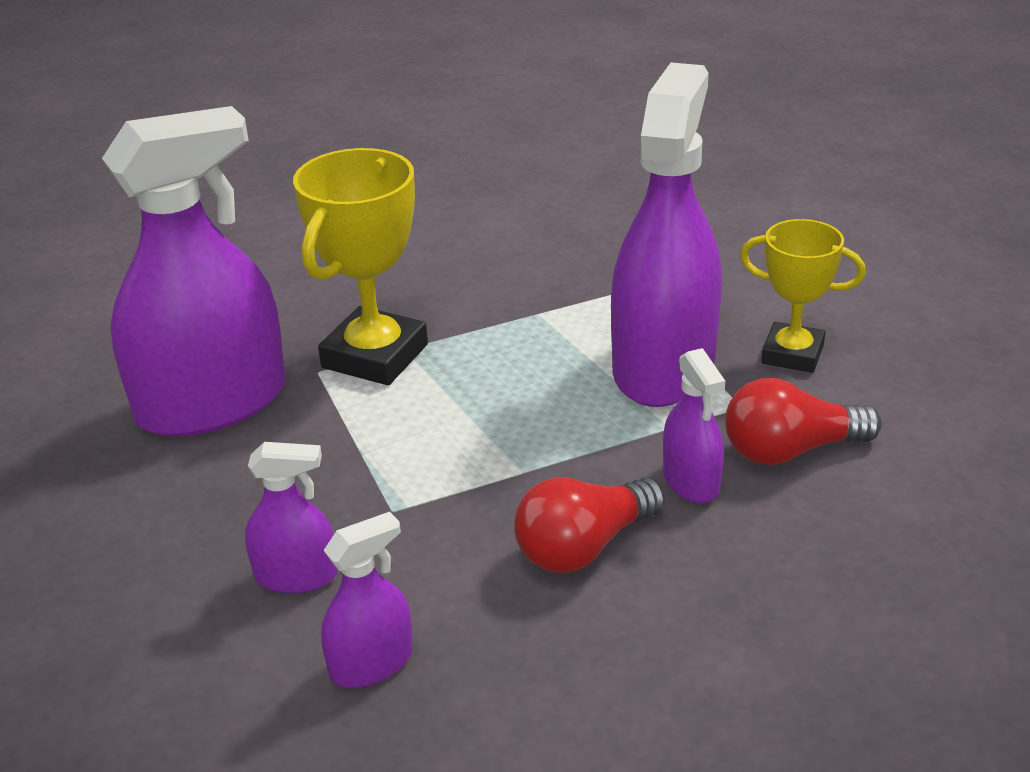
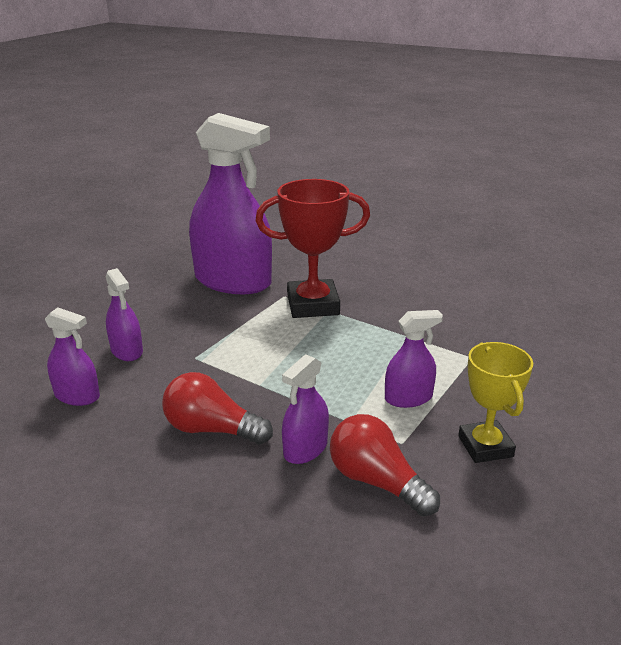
camera: 55 degrees right, 5 degrees down
yellow trophy [293,148,428,385] -> red trophy [255,179,370,318]
purple spray bottle [611,63,722,407] -> purple spray bottle [385,310,443,408], size x0.46

